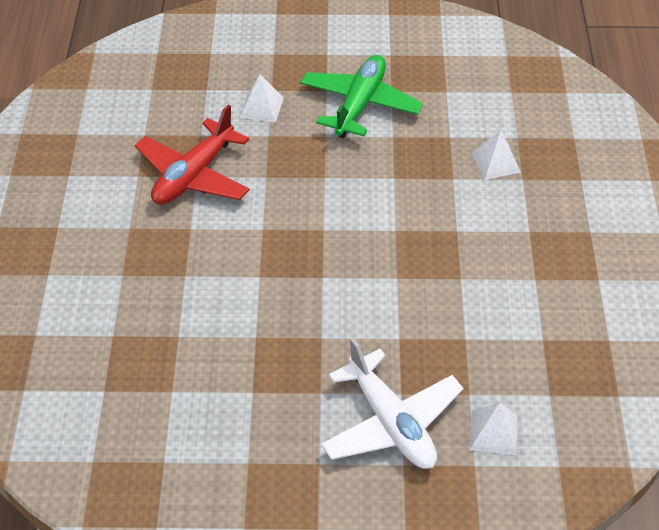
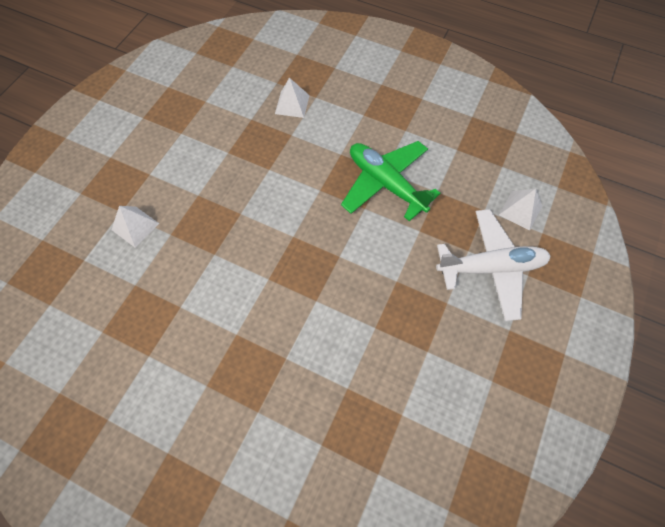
camera: 65 degrees left, 15 degrees up
red plane [135,105,250,205] -> none
green plane [300,55,423,138] -> green plane moved to [341,141,440,221]

